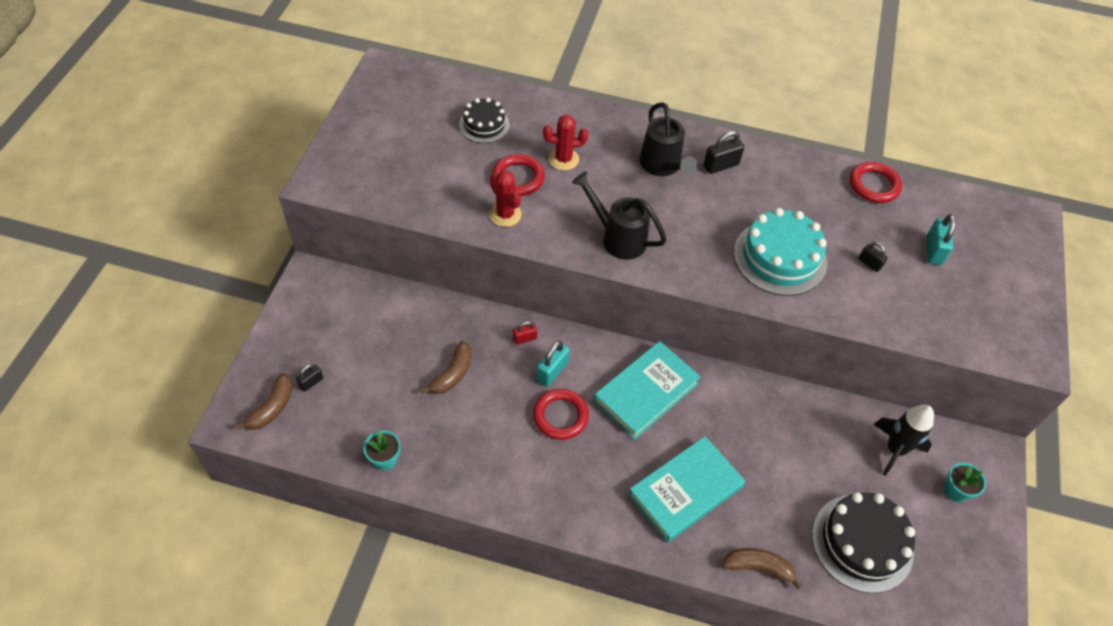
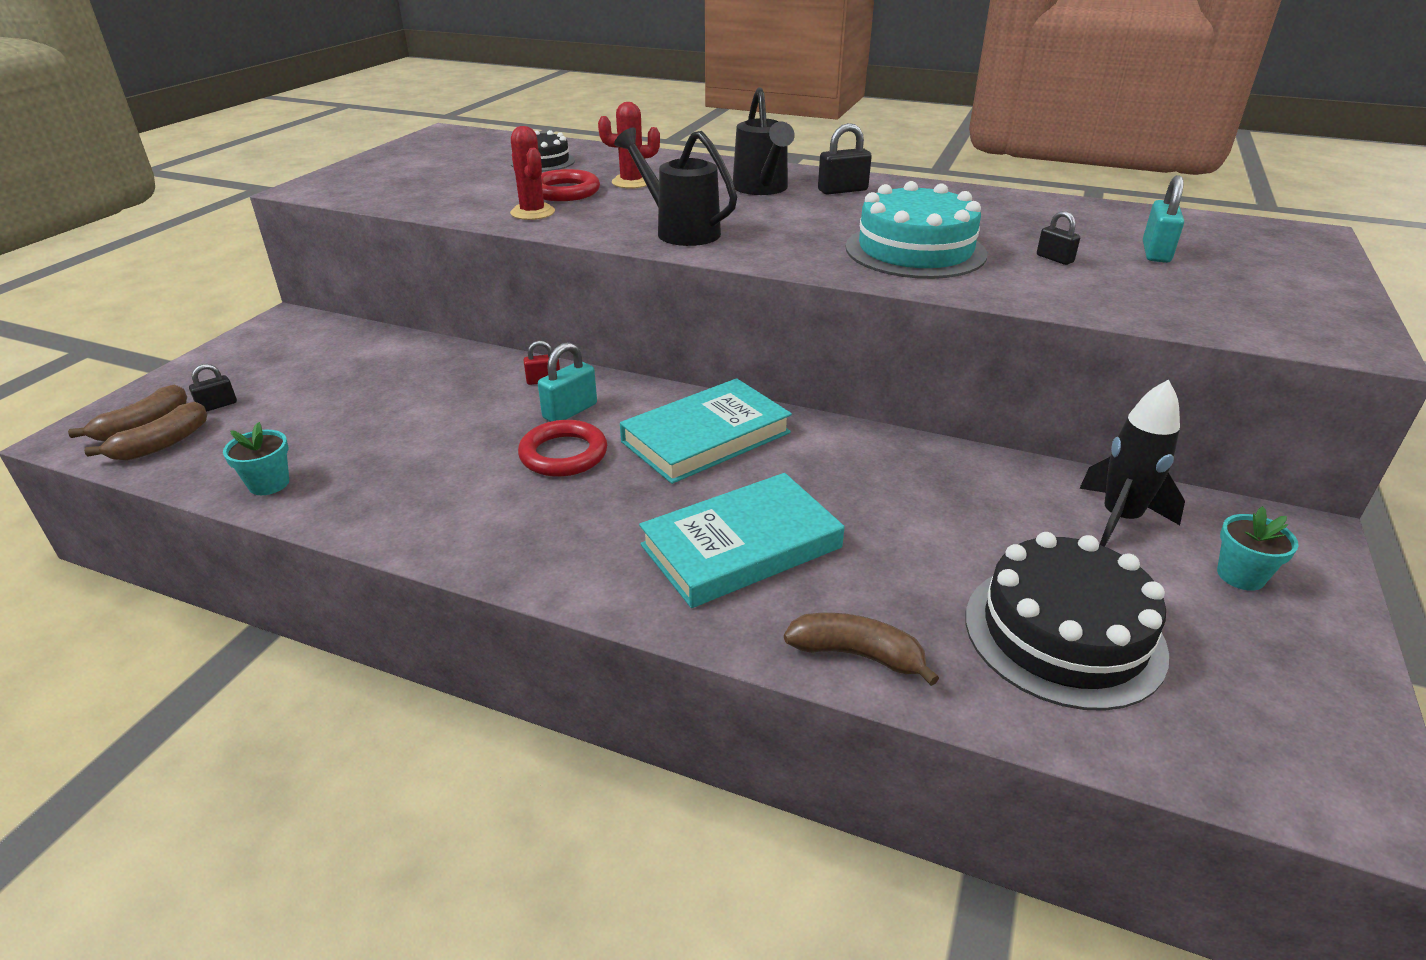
camera: 10 degrees right, 20 degrees down
brown banana [421,341,472,394] -> brown banana moved to [84,402,207,461]
red ring [850,162,902,203] -> none

